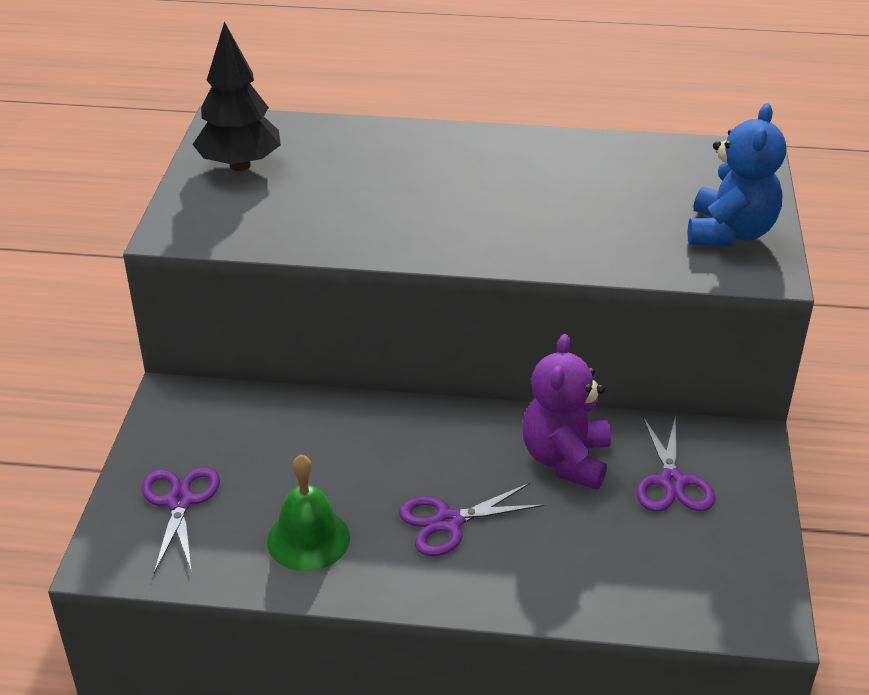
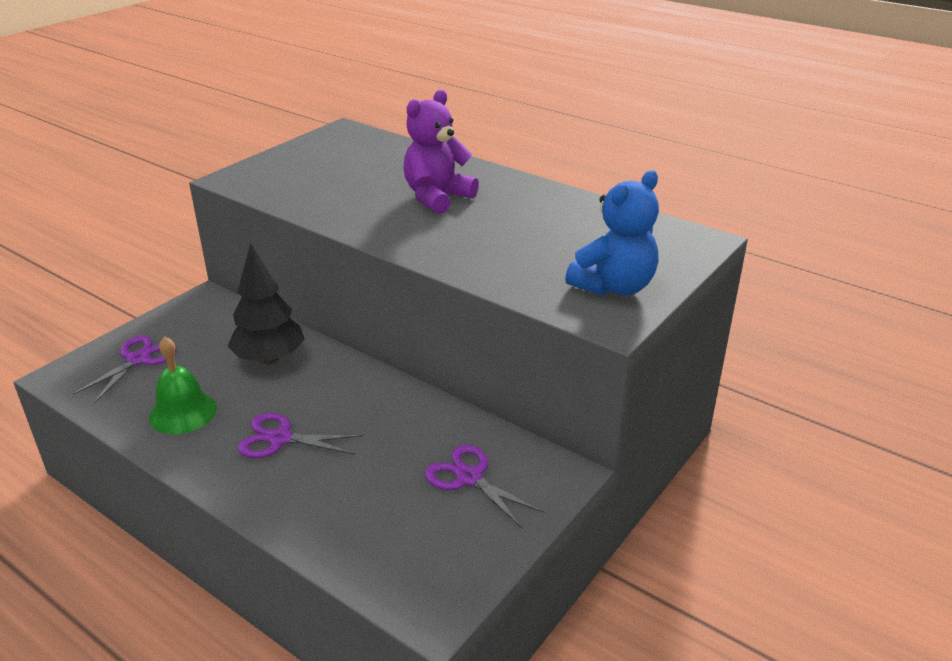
camera: 30 degrees right, 5 degrees down
black tree [192,22,281,171] -> black tree moved to [227,243,305,364]
purple teddy bear [523,334,611,490] -> purple teddy bear moved to [403,90,479,214]
purple scissors [636,415,715,511] -> purple scissors turned 105 degrees clockwise [424,445,544,528]

